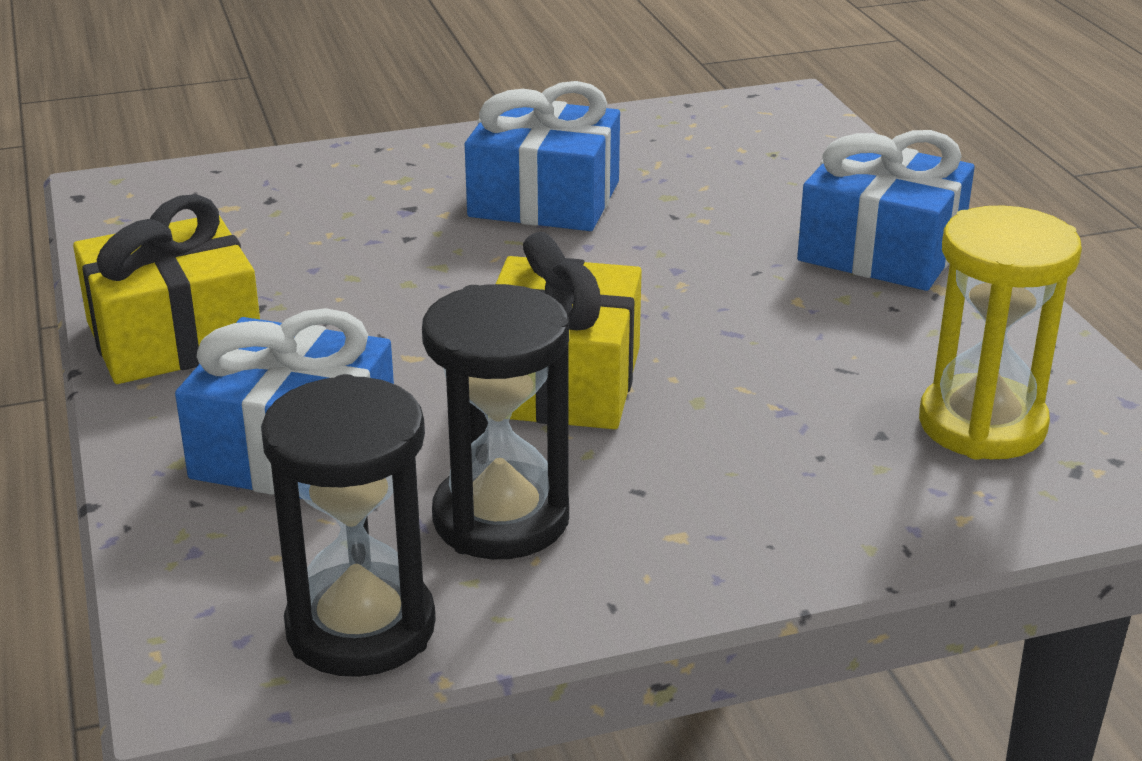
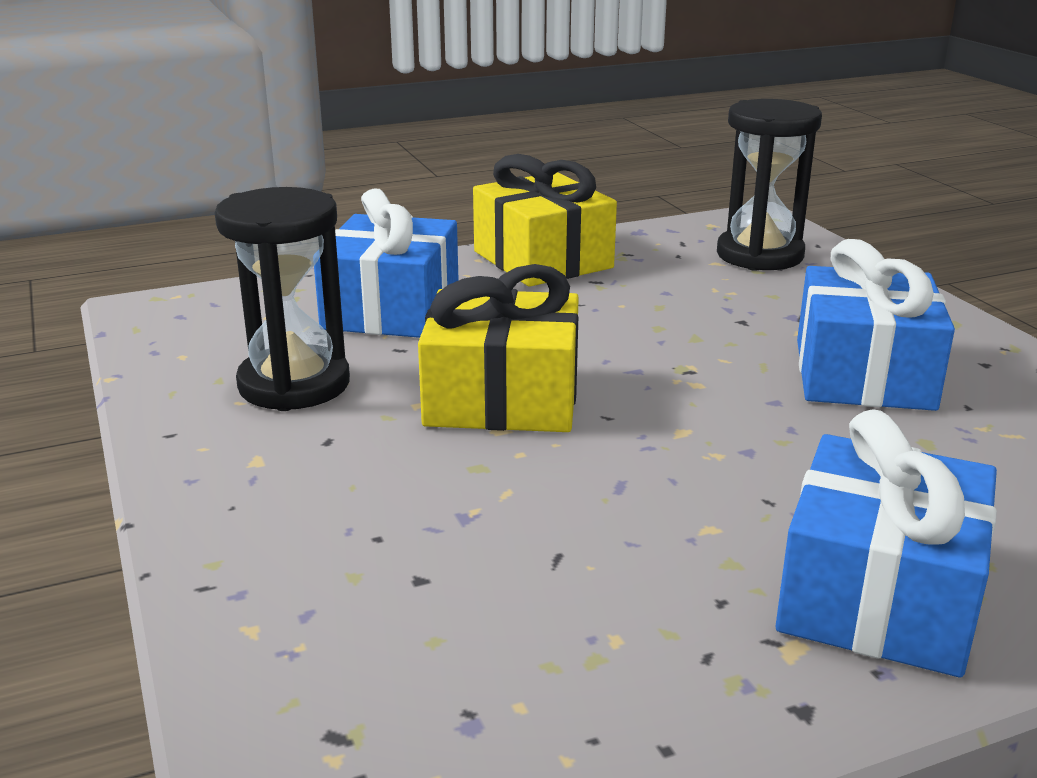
camera: 85 degrees right, 5 degrees down
black hourglass [261,374,436,677] -> black hourglass moved to [717,99,822,271]
yellow hourglass [919,205,1082,460] -> none

